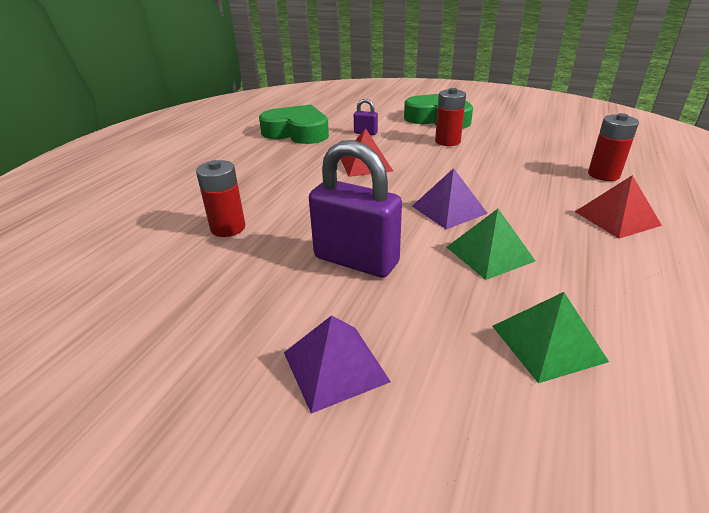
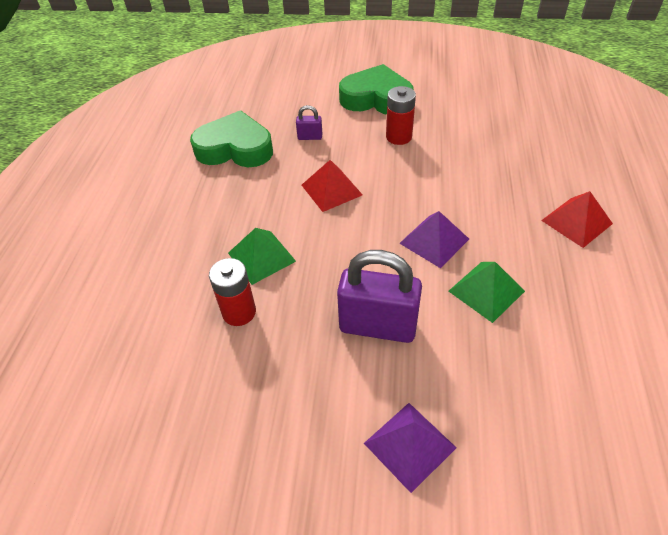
camera: 15 degrees left, 15 degrees up
green pyramid [492,292,609,383] -> green pyramid moved to [228,228,296,285]
red battery [588,113,639,181] -> none

